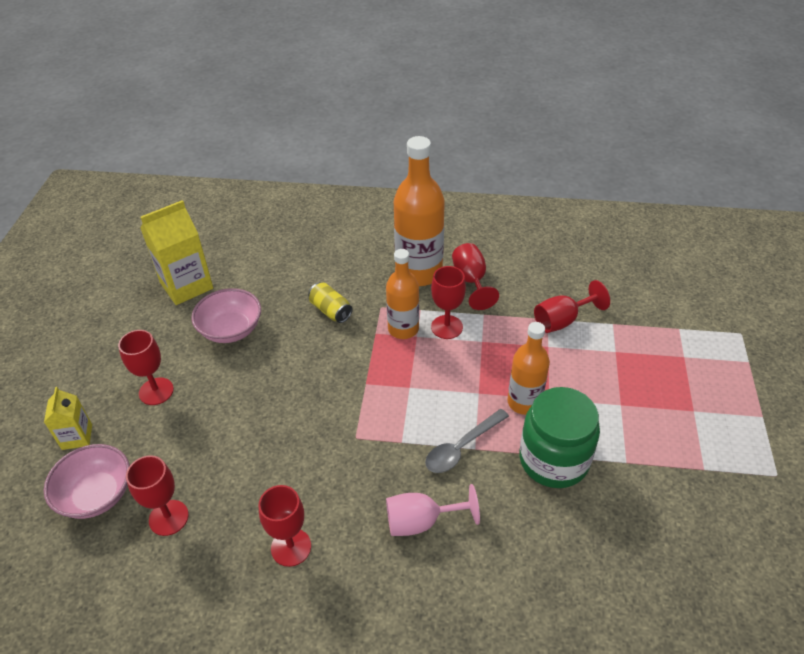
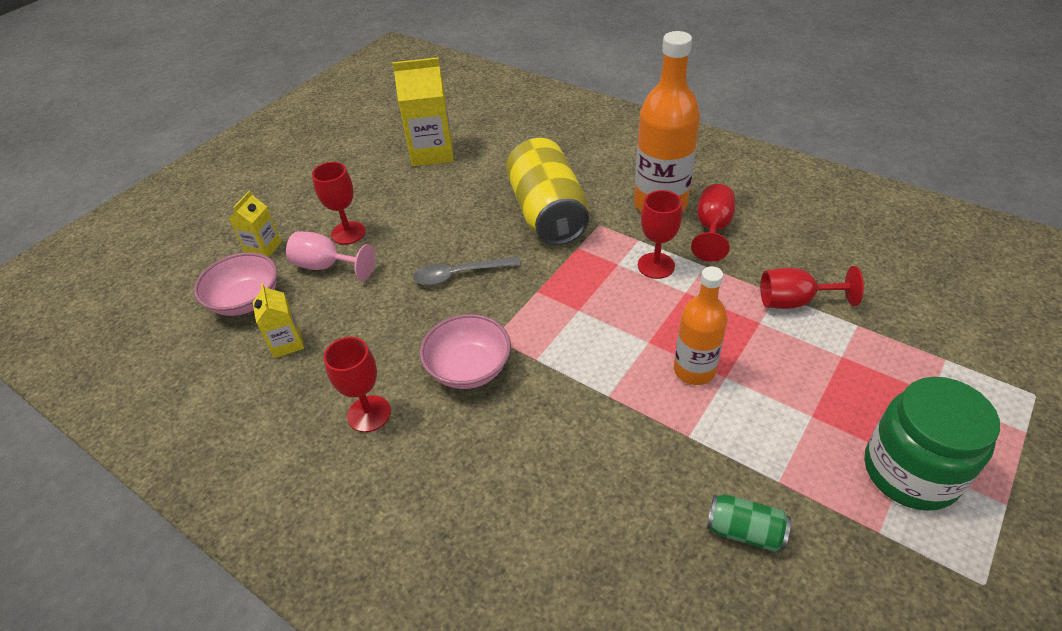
camera: 30 degrees right, 0 degrees up
red goblet [126,455,189,536] -> yellow carton [253,283,304,358]
pink bowl [191,288,261,343] -> pink bowl moved to [420,314,511,389]
yellow can [308,283,353,323] -> yellow can [506,138,589,245], size x2.26
orange bottle [386,249,419,339] -> none
pink goblet [386,484,480,536] -> pink goblet moved to [286,231,375,281]
grey spoon [425,409,509,473] -> grey spoon moved to [413,256,521,285]
green jar [519,387,600,488] -> green jar moved to [865,377,1000,511]
none -> green can [707,494,791,552]

